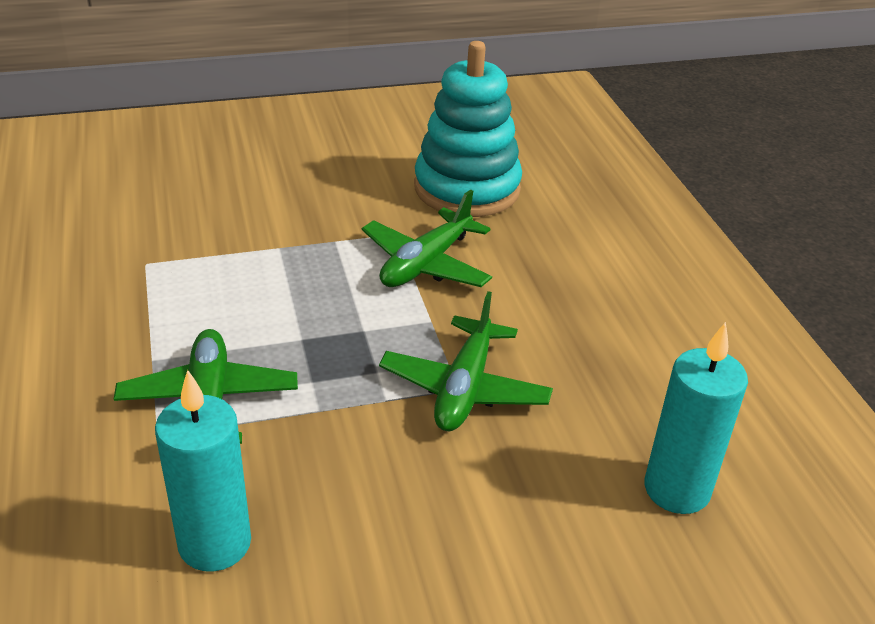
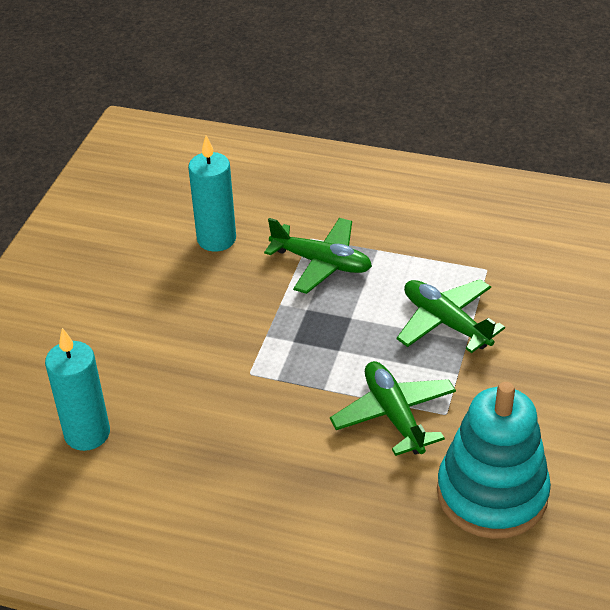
camera: 125 degrees right, 5 degrees up
green plane [379,291,553,431] -> green plane moved to [397,279,505,353]

